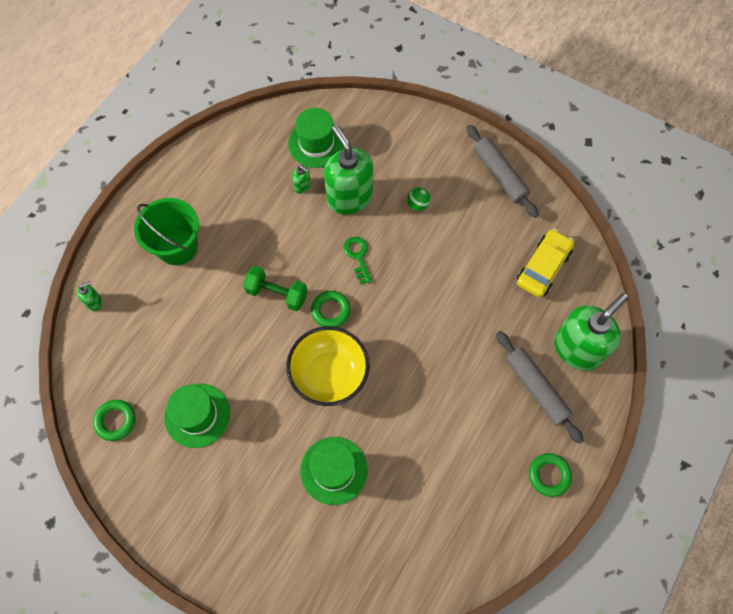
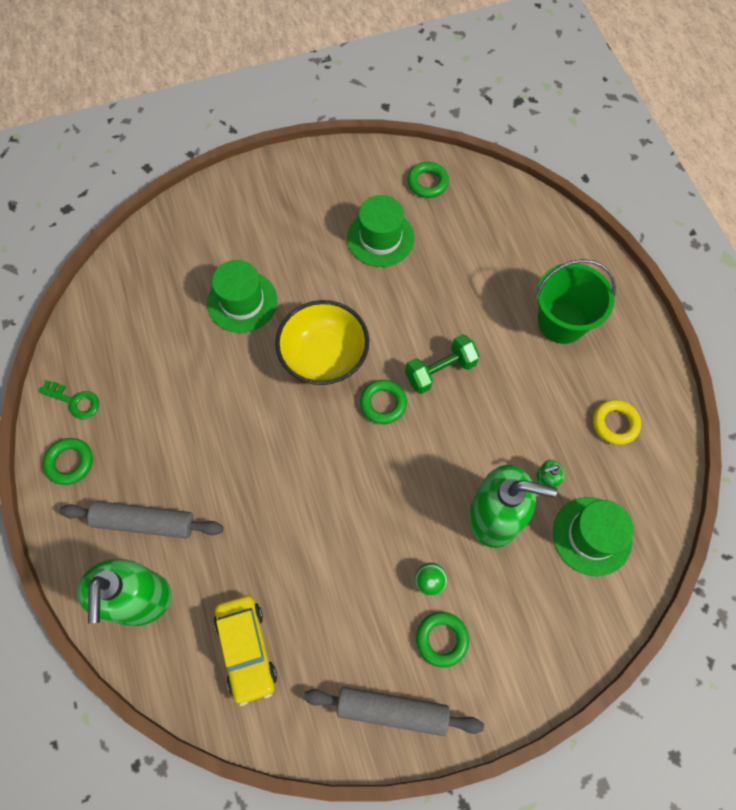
camera: 130 degrees right, 0 degrees up
green soap dispenser [77,281,102,311] -> none
green key [344,237,372,284] -> green key moved to [39,380,99,419]
none -> green ring [416,612,469,667]
none -> yellow ring [593,399,641,445]

